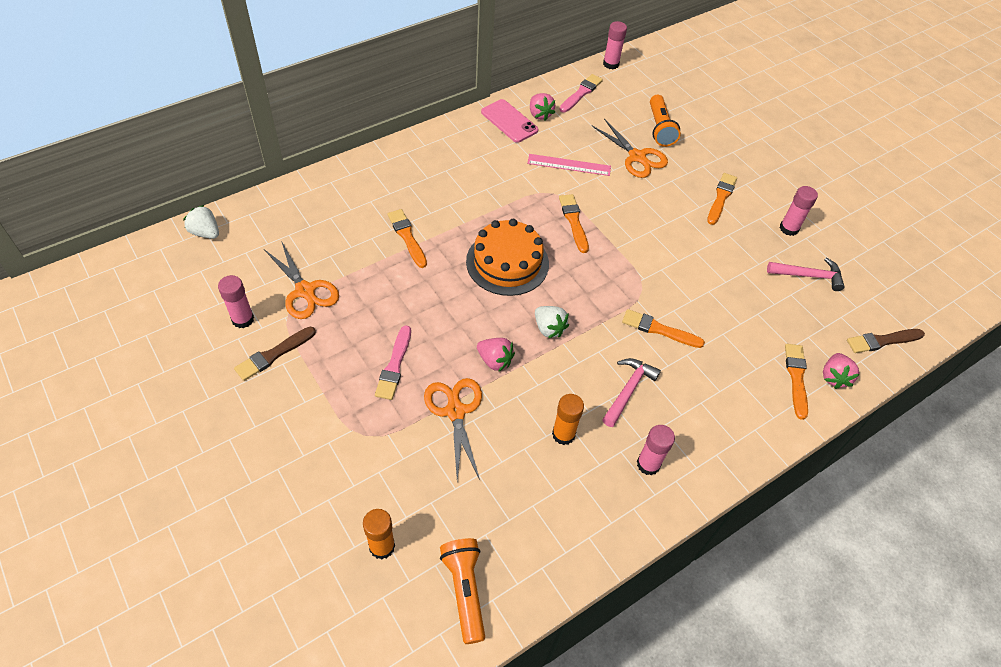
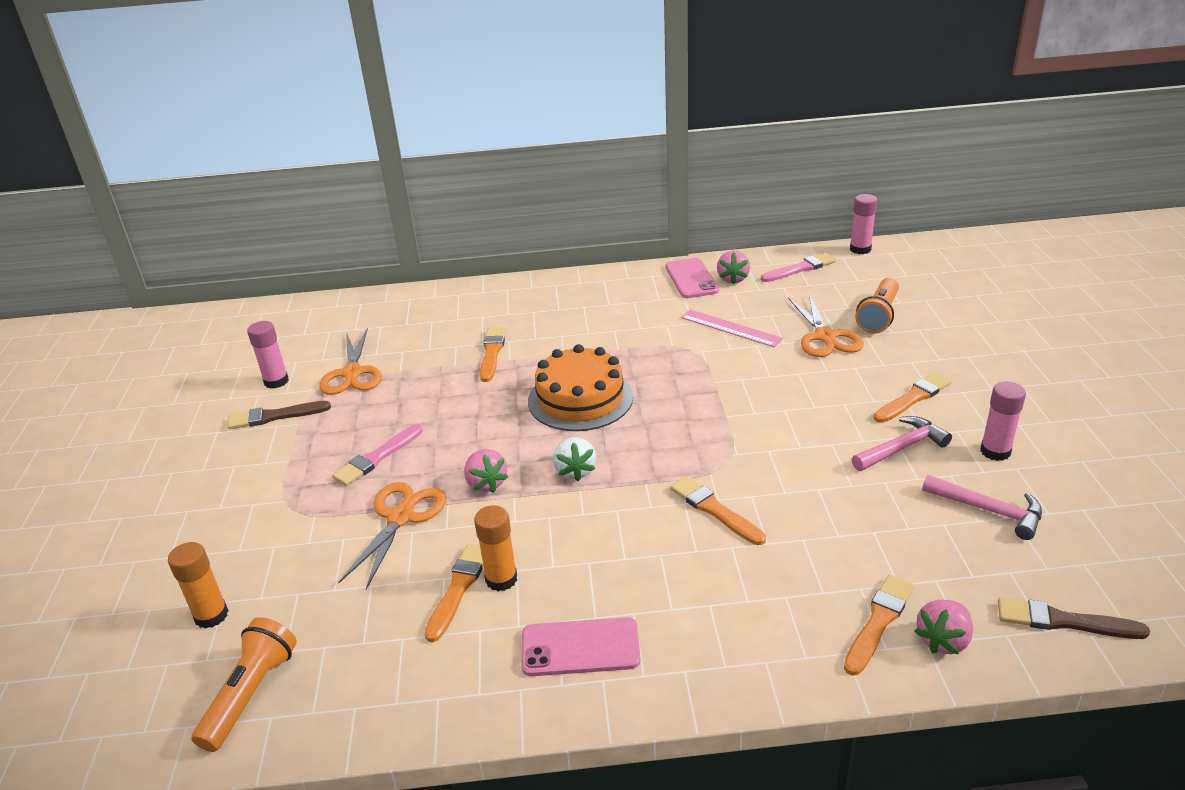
camera: 35 degrees right, 20 degrees down
white strawberry [183,205,219,239] -> none
orange brush [559,194,589,253] -> orange brush moved to [424,543,483,642]
pink hammer [602,358,661,427] -> pink hammer moved to [852,416,952,471]
pink glue stick [637,425,675,475] -> pink phone [521,617,641,676]

